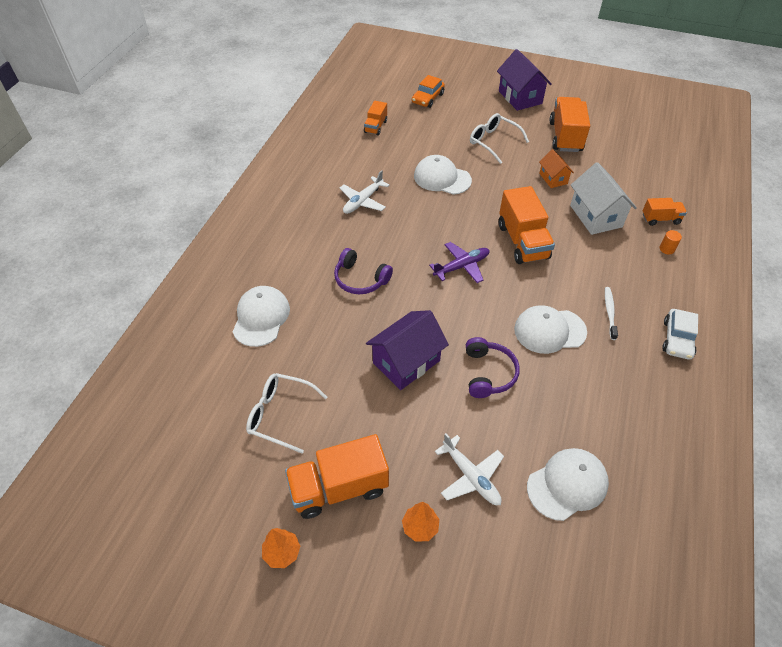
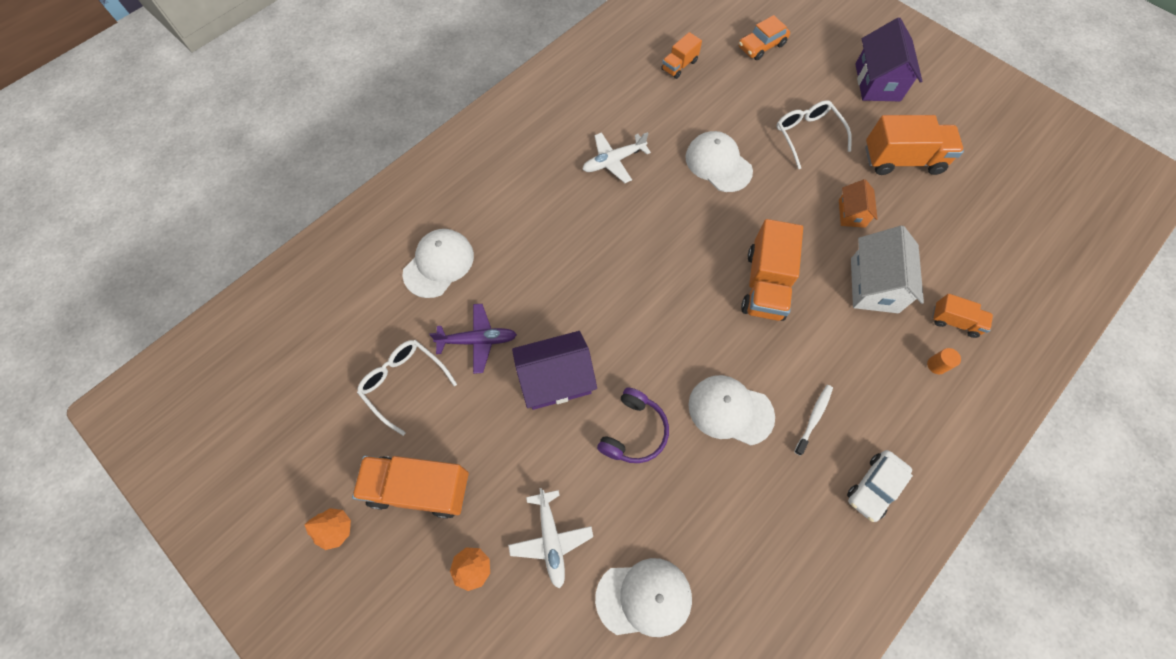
camera: 25 degrees right, 15 degrees up
purple headphones [334,248,393,294] -> none
purple plane [429,242,490,283] -> purple plane moved to [429,304,517,374]
orange truck [550,97,590,152] -> orange truck turned 60 degrees clockwise [865,115,964,175]

